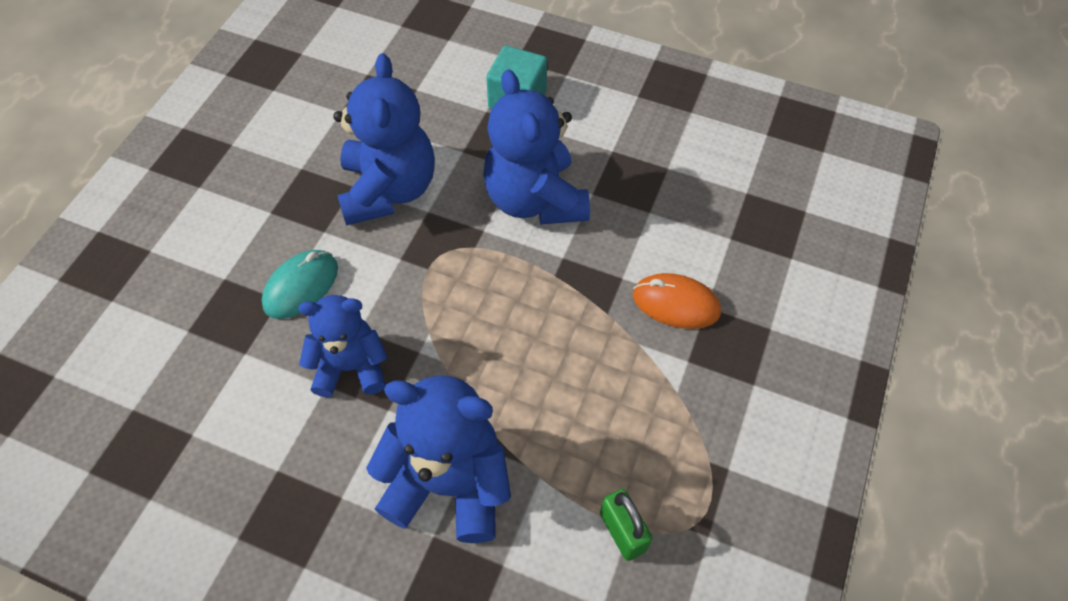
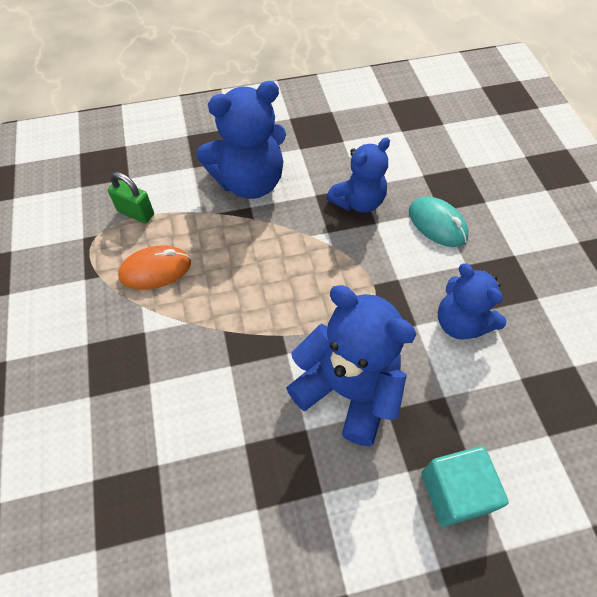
camera: 145 degrees right, 0 degrees up
turquoise mouse [262,250,338,319] -> turquoise mouse turned 45 degrees counterclockwise [409,196,469,247]
blue teddy bear [333,53,435,226] -> blue teddy bear [438,263,506,340], size x0.65
orange mouse [633,273,721,329] -> orange mouse moved to [118,245,191,290]

